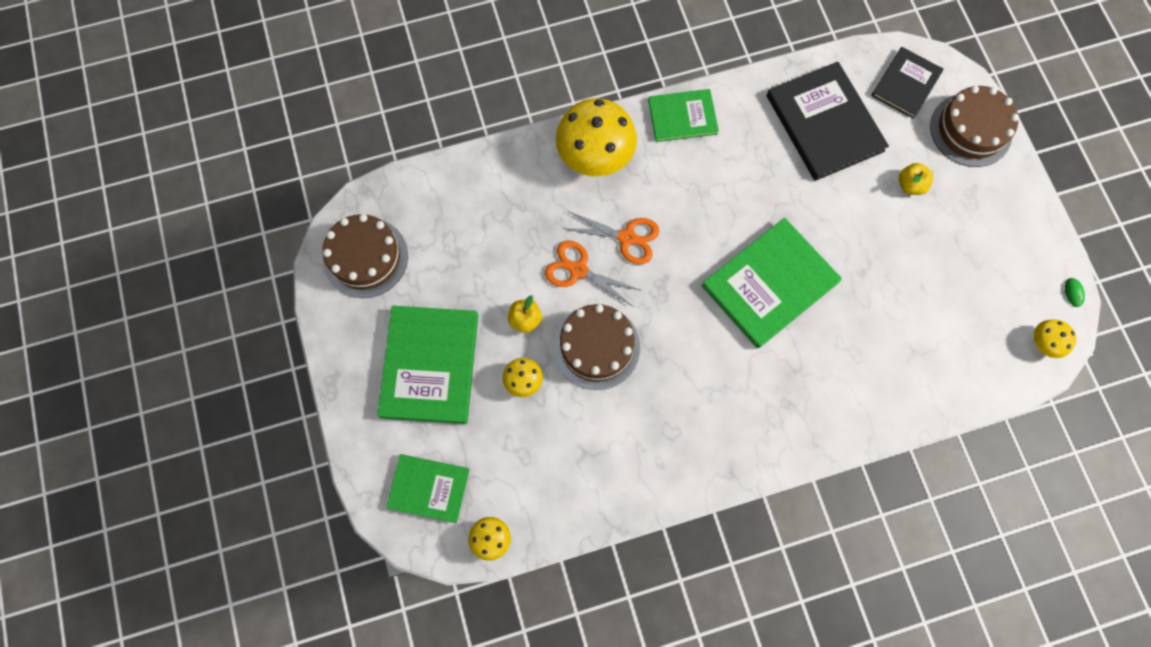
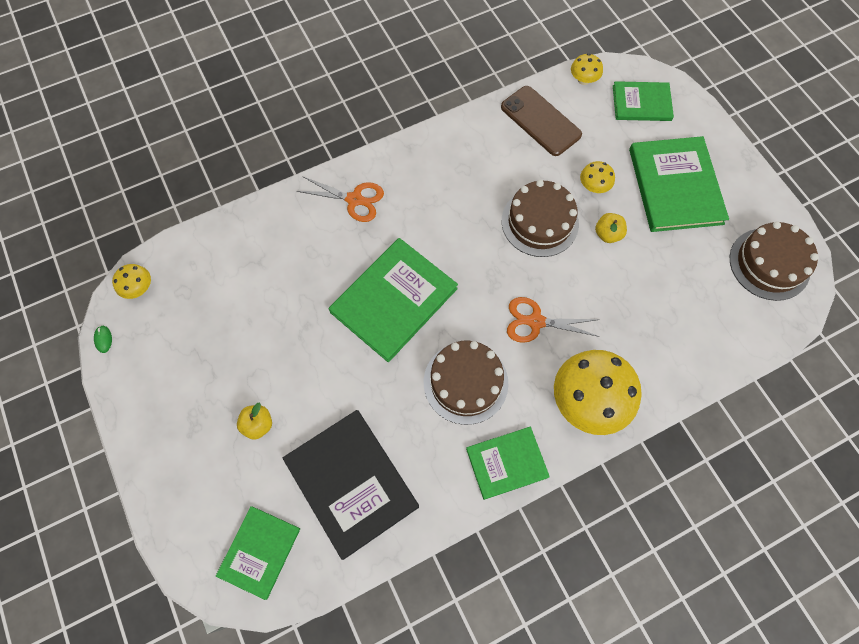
camera: 170 degrees right, 5 degrees down
orange scissors [545,240,642,306] -> orange scissors moved to [297,176,384,222]
black book [871,47,944,119] -> green book [216,506,300,600]
brown cake [930,85,1019,167] -> brown cake moved to [424,341,509,425]
none -> brown phone [501,86,582,156]

